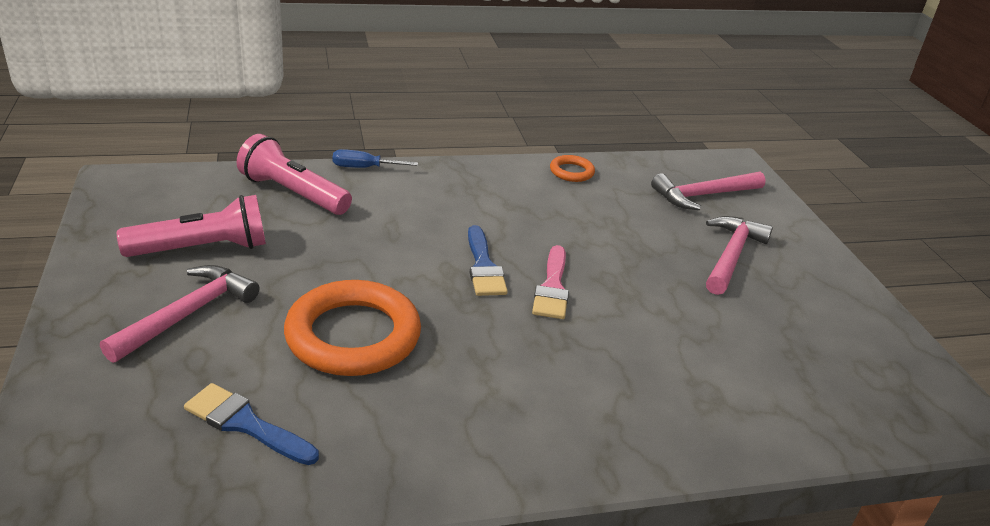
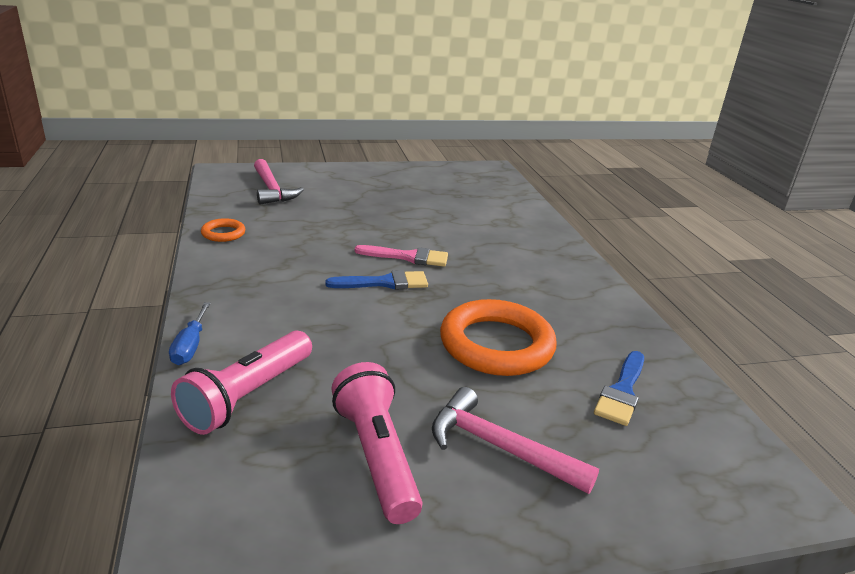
camera: 90 degrees left, 5 degrees down
pink hammer [706,216,773,295] -> none

